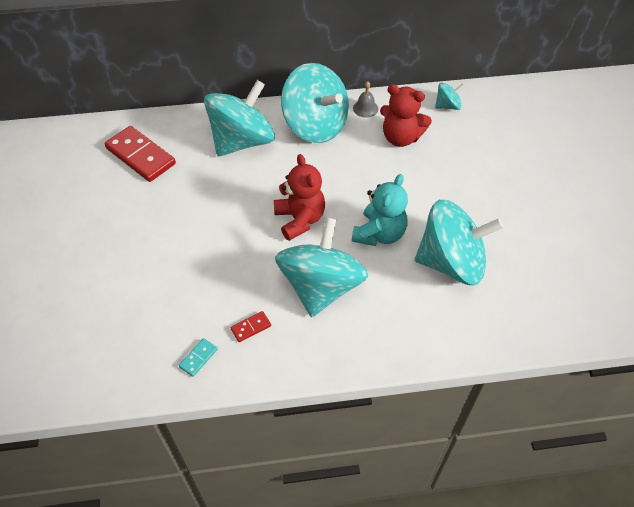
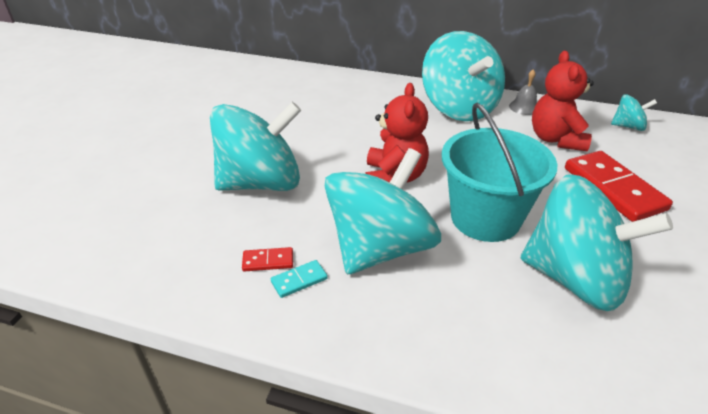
camera: 25 degrees right, 15 degrees down
red domino [105,126,176,182] -> red domino moved to [565,151,673,222]
turquoise domino [179,338,218,377] -> turquoise domino moved to [271,260,328,298]
turquoise spinning top [204,80,275,156] -> turquoise spinning top moved to [210,102,301,191]
turquoise teddy bear [352,174,408,246] -> turquoise bucket [442,103,557,242]
red teddy bear [380,84,432,147] -> red teddy bear turned 45 degrees clockwise [532,51,594,151]

